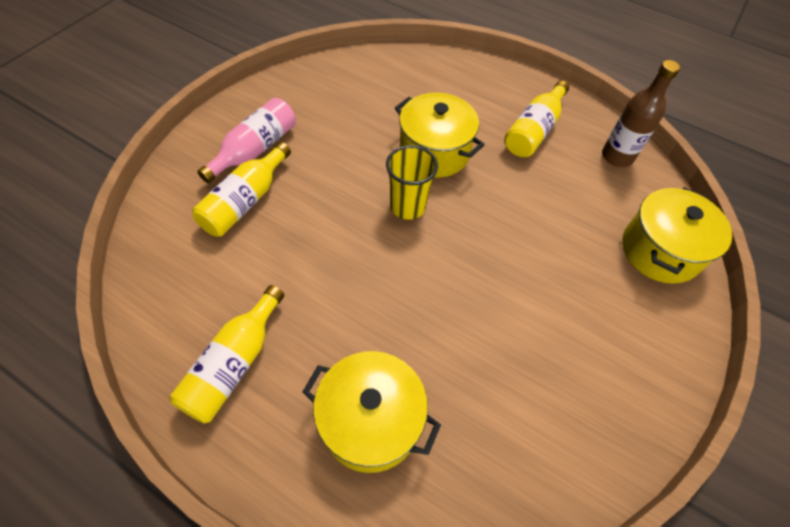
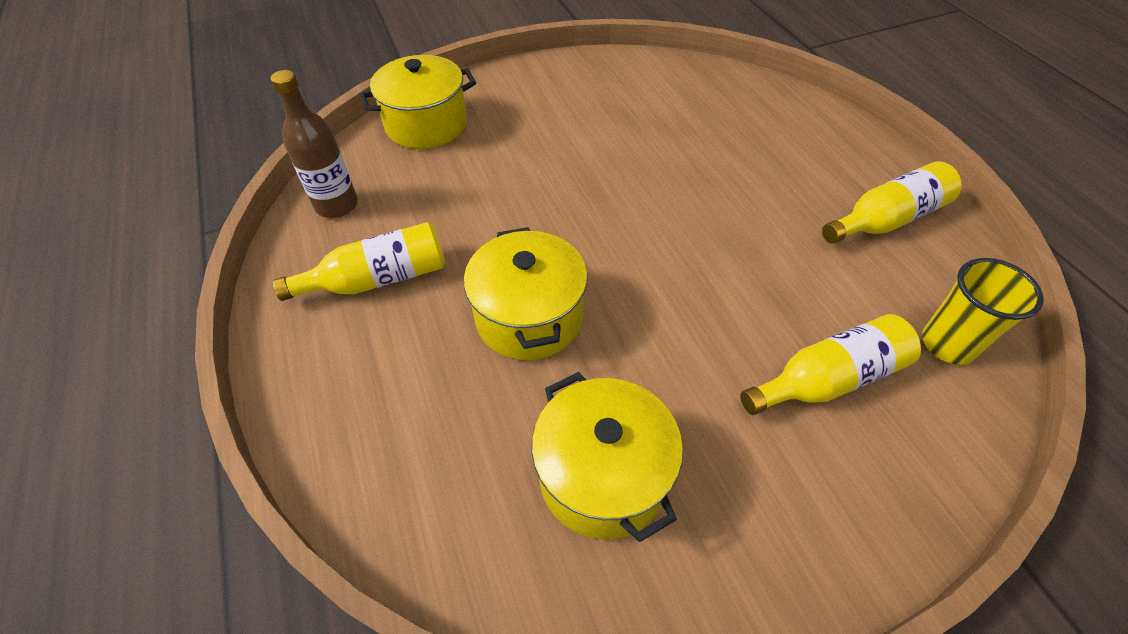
camera: 140 degrees left, 5 degrees down
pink bottle [197,98,296,183] -> none
yellow pot [303,351,441,473] -> yellow pot moved to [532,372,683,542]
yellow cup [386,145,438,220] -> yellow cup moved to [922,258,1044,365]

